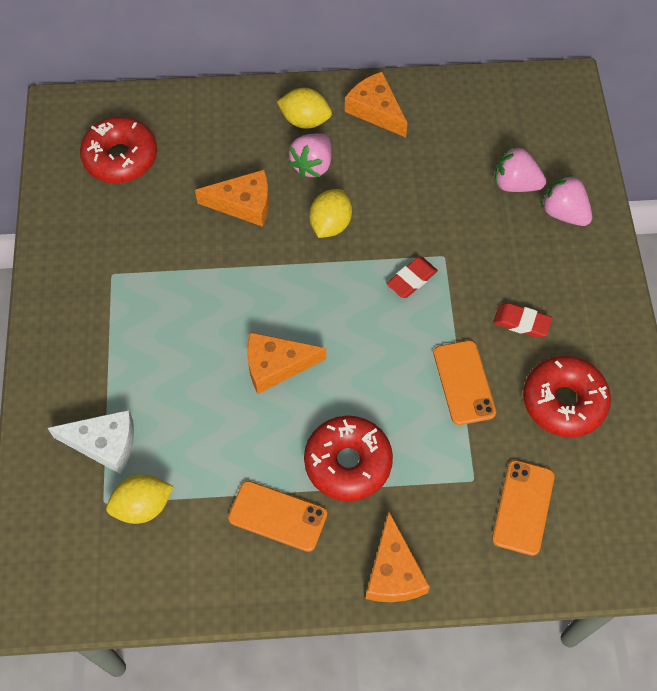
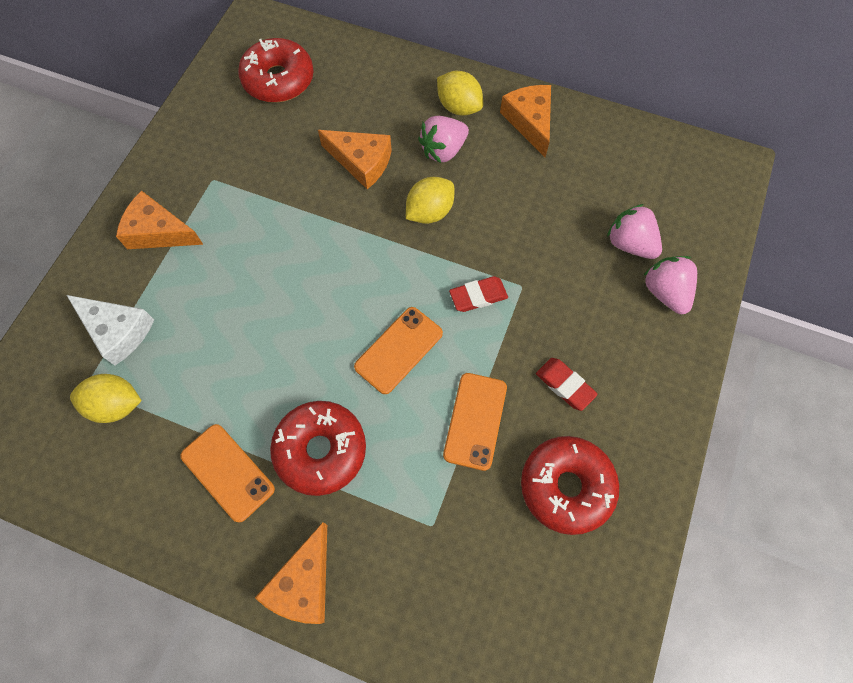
camera: 25 degrees right, 5 degrees up
orange cheese [247,332,326,394] -> orange cheese moved to [116,191,203,249]
orange phone [492,460,555,556] -> orange phone moved to [354,307,443,394]

